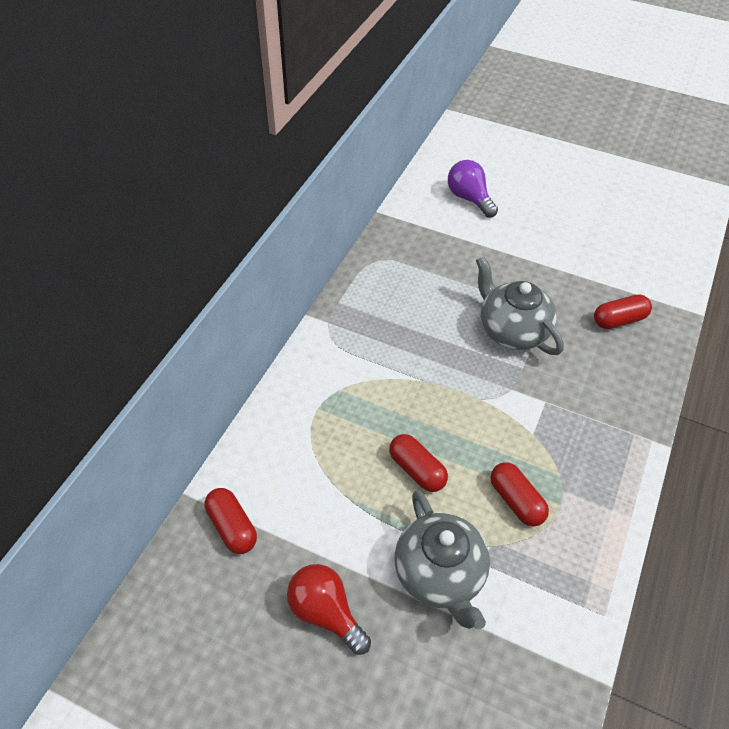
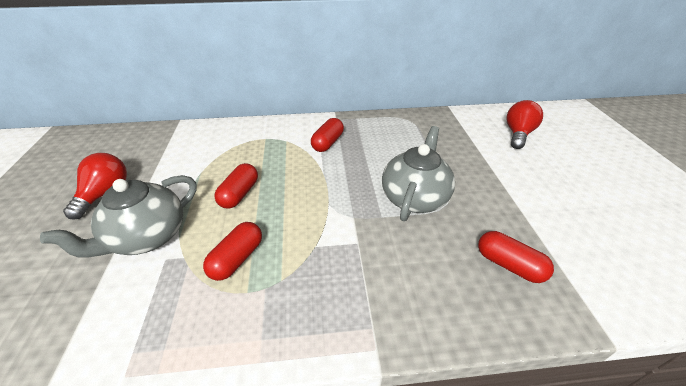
camera: 60 degrees right, 10 degrees down
red capsule [205,488,257,554] -> red capsule moved to [311,118,344,152]
purple light bulb [448,160,498,218] -> red light bulb [506,100,543,149]

